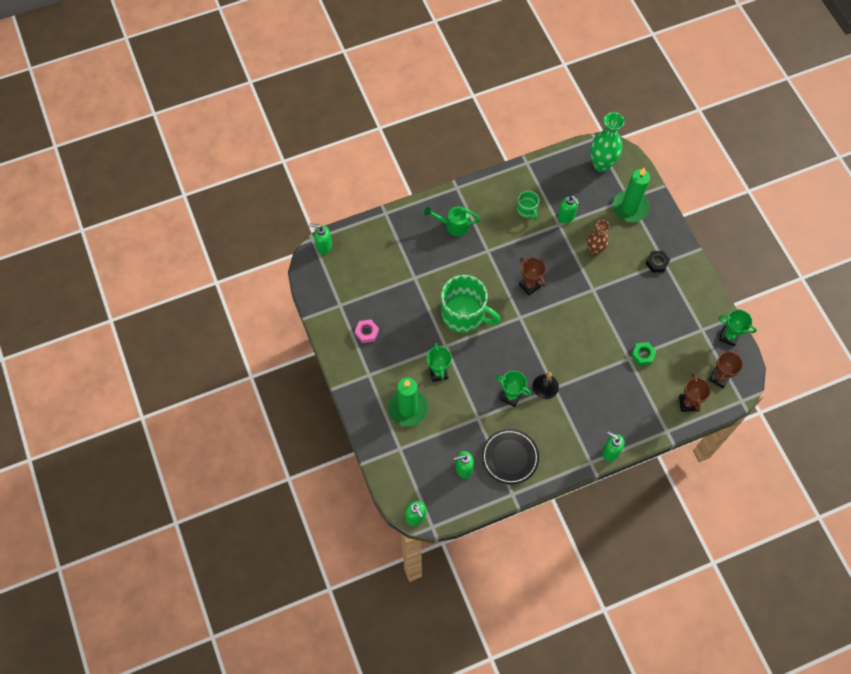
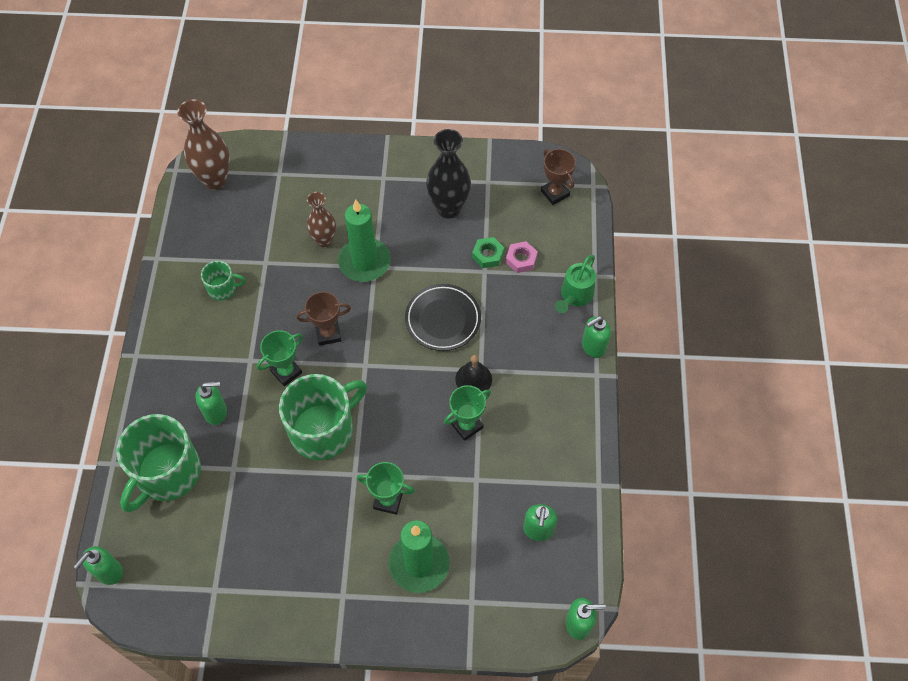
camera: 65 degrees left, 5 degrees down
pink nut [354,320,379,343] -> pink nut moved to [506,241,538,273]
green watering can [424,206,481,236] -> green watering can moved to [555,255,596,313]
black plate [482,429,539,485] -> black plate moved to [405,284,481,351]
green soap dispenser [558,195,579,223] -> green soap dispenser moved to [196,381,227,425]
green vase [590,112,624,172] -> brown vase [177,99,230,190]
green candle [612,167,650,222] -> green candle moved to [338,200,391,282]
black nut [645,251,670,272] -> none
brown trophy [679,373,711,412] -> none
green trophy [718,310,757,346] -> green trophy moved to [257,330,303,386]
none -> green mug [116,414,201,512]
none -> black vase [426,129,471,219]

